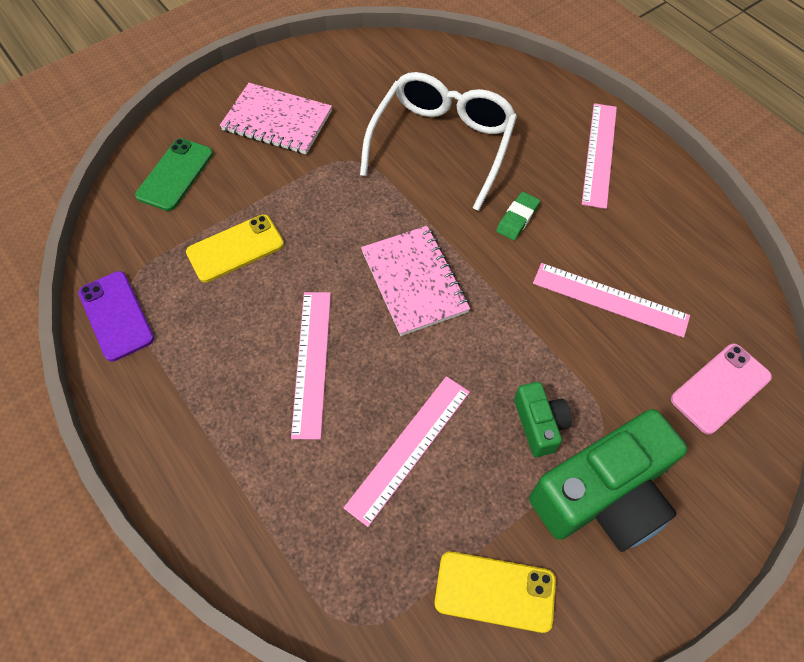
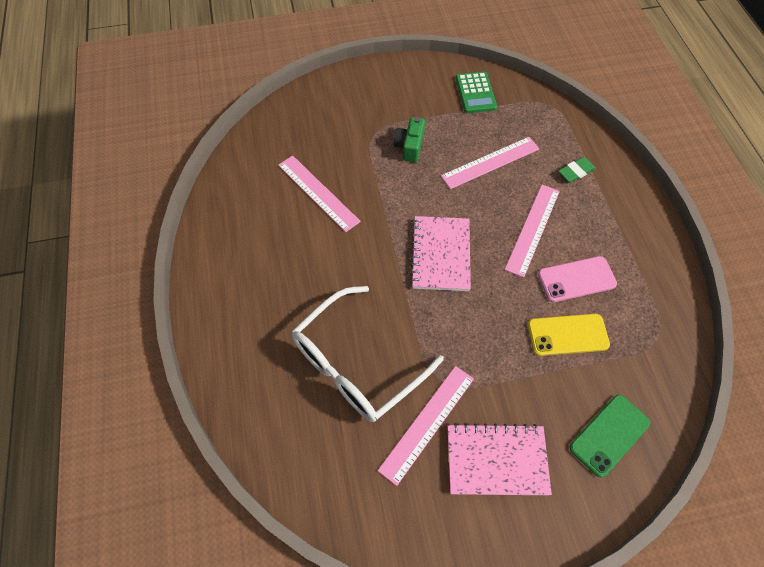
camera: 155 degrees left, 0 degrees up
purple phone [78,271,154,362] -> none
pink notebook [220,83,332,154] -> pink notebook turned 45 degrees counterclockwise [447,423,552,495]
yellow phone [435,551,556,633] -> green calculator [455,72,497,113]
green eraser [496,192,540,240] -> green eraser moved to [558,157,596,183]
green camera [529,409,687,552] -> none
pink ruler [582,103,617,209] -> pink ruler moved to [378,366,474,486]
pink phone [671,344,772,434] -> pink phone moved to [538,256,617,302]

